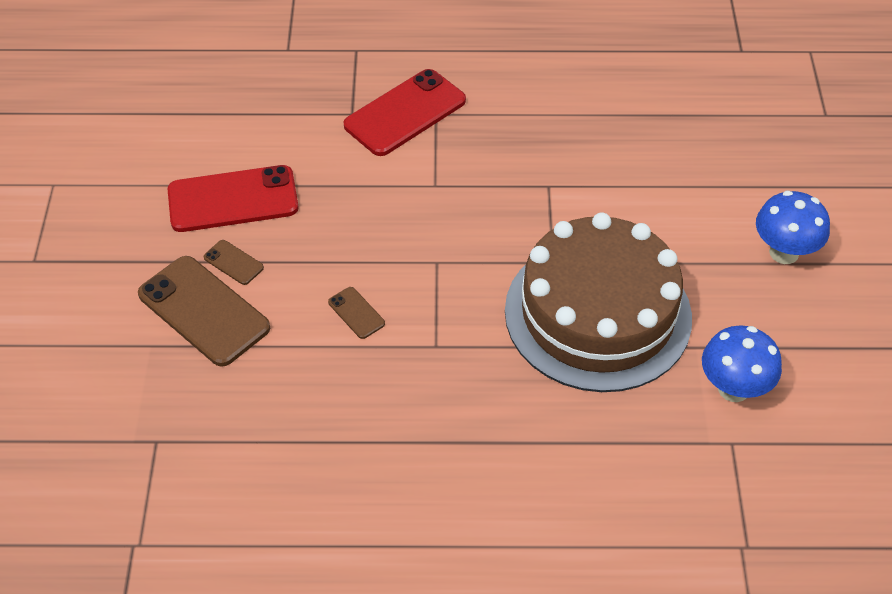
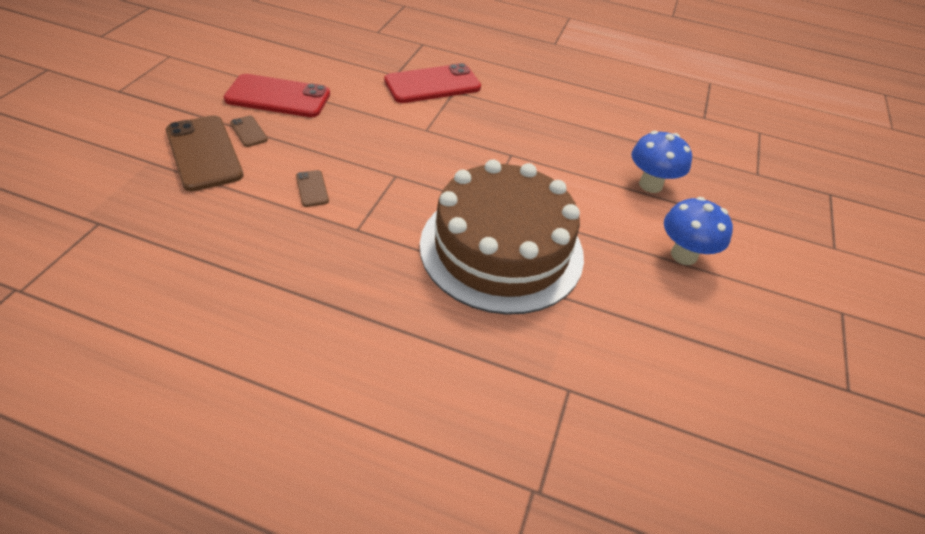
camera: 15 degrees right, 5 degrees down
blue mushroom [702,326,782,402] -> blue mushroom moved to [632,131,692,193]

